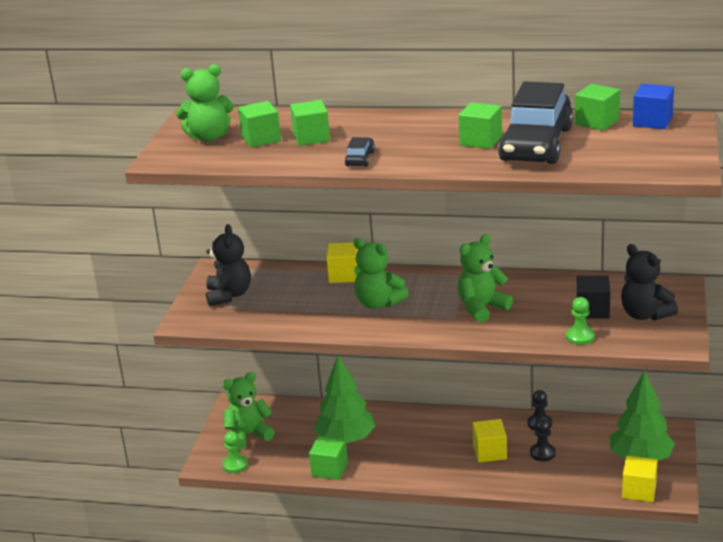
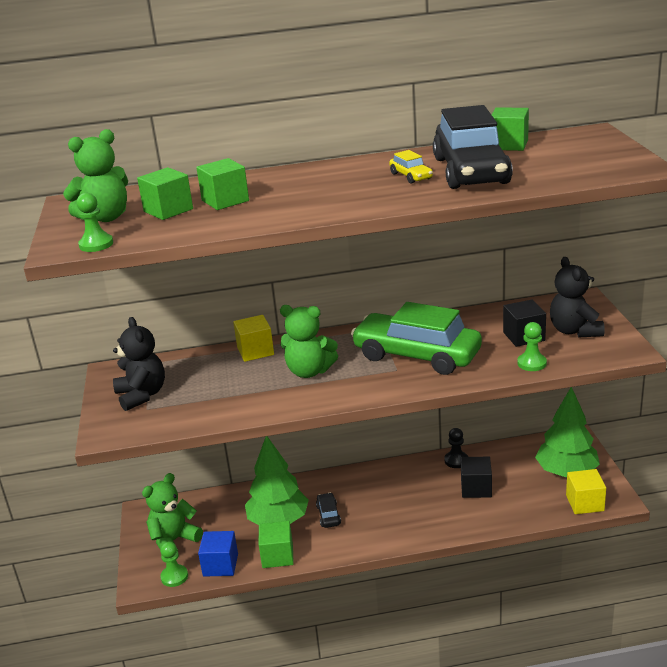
camera: 20 degrees left, 0 degrees up
black car [345,137,375,167] -> black car moved to [316,493,341,528]
green teddy bear [458,234,513,322] -> green car [351,302,482,375]
green cube [459,102,502,149] -> yellow car [389,150,433,184]
yellow cube [472,419,507,463] -> none
black pawn [530,419,556,461] -> black cube [461,457,492,498]
black teddy bear [621,244,678,321] -> black teddy bear turned 45 degrees clockwise [550,257,605,338]
blue cube [633,84,674,129] -> blue cube moved to [198,531,238,577]
none -> green pawn [77,193,113,252]

